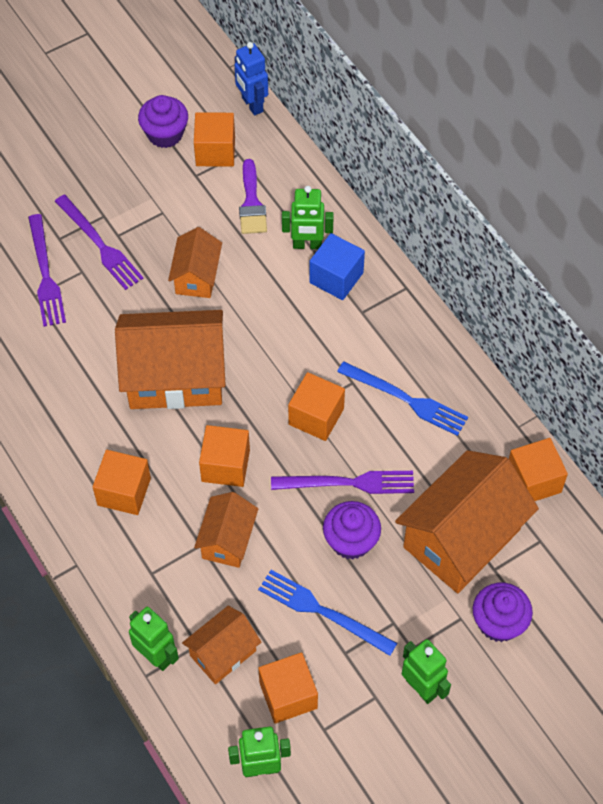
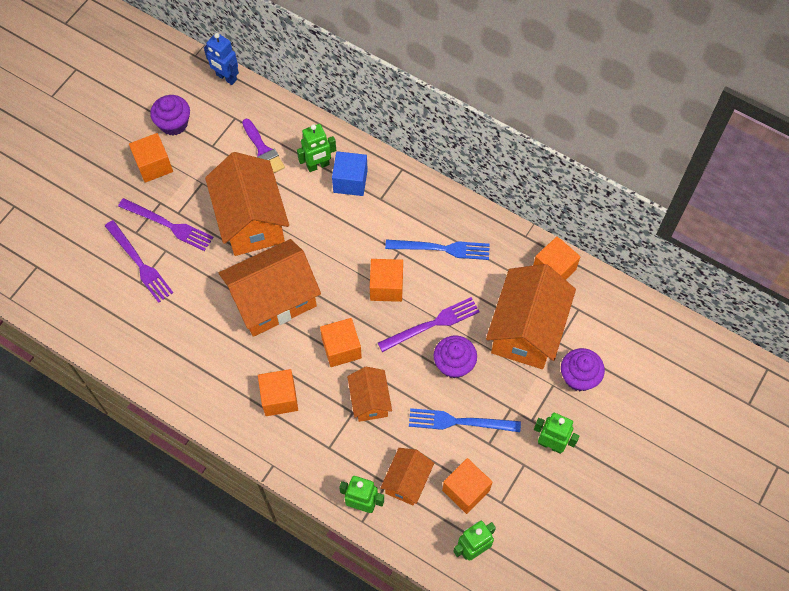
camera: 25 degrees left, 5 degrees up
orange house [168,227,222,298] -> orange house [205,152,289,256], size x1.87
orange cube [194,112,235,167] -> orange cube moved to [129,133,173,183]

